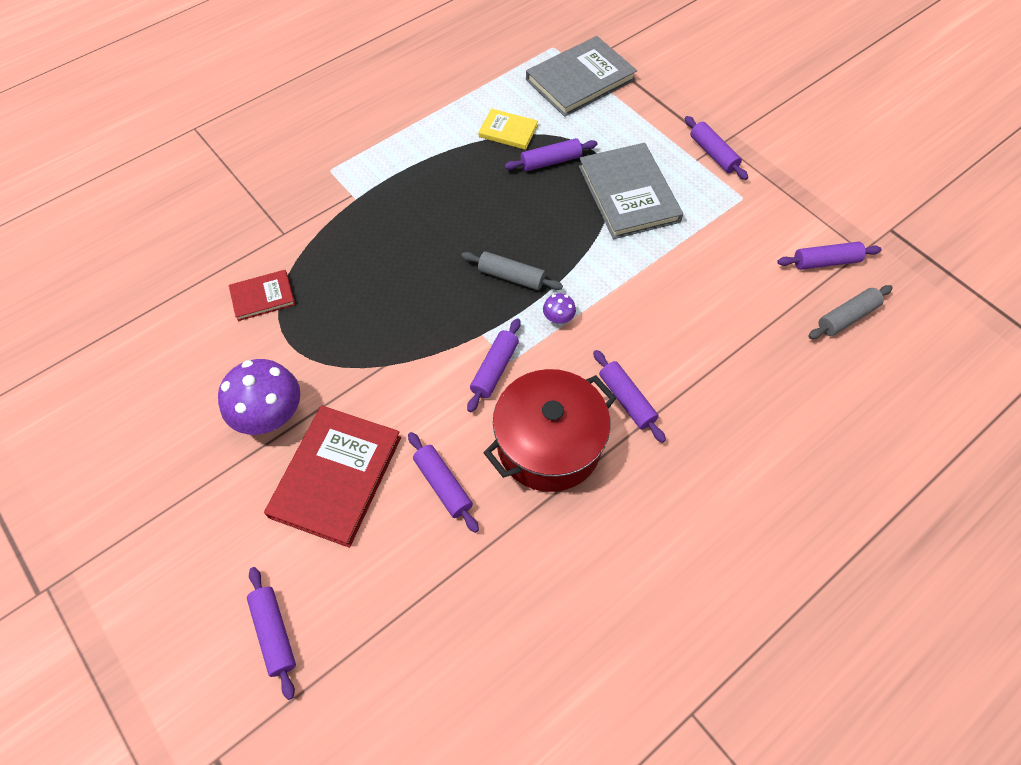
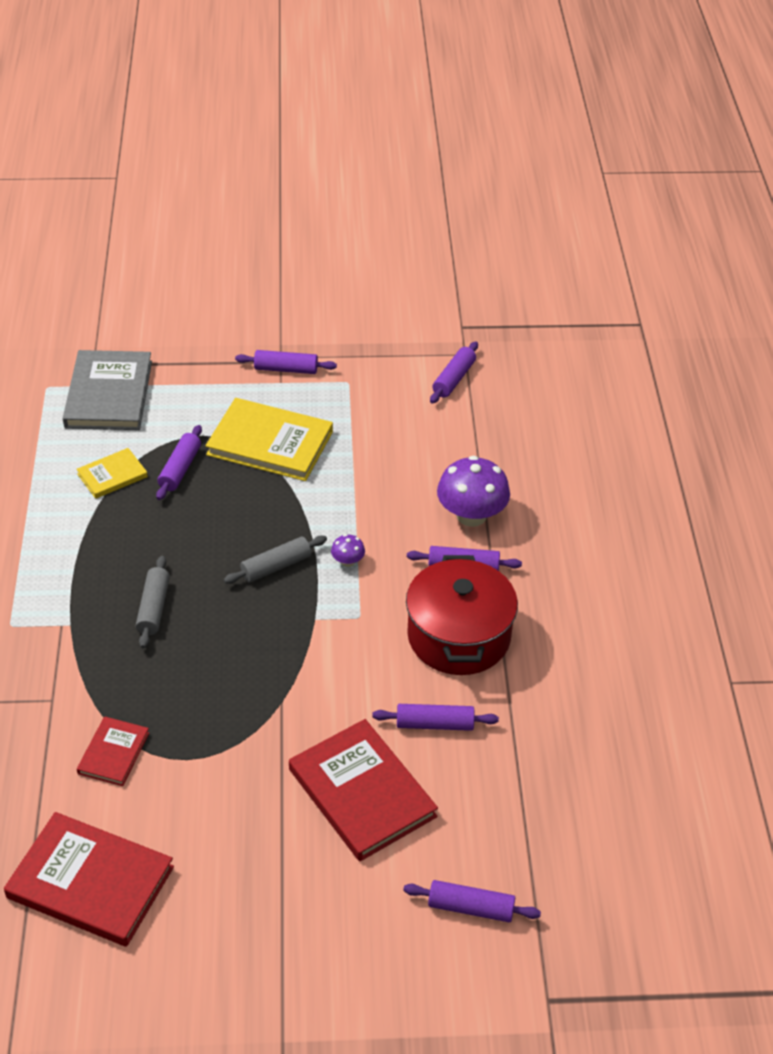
camera: 55 degrees left, 15 degrees down
purple mushroom [218,359,300,435] -> purple mushroom moved to [437,456,510,527]
purple rolling pin [467,318,521,412] -> none
grey book [579,143,683,239] -> yellow book [205,398,333,481]
grey rolling pin [808,285,893,339] -> grey rolling pin moved to [136,556,170,648]
none -> red book [4,812,174,947]

